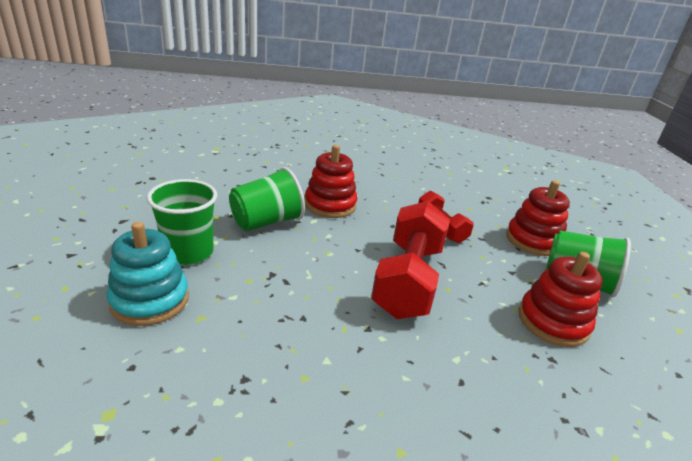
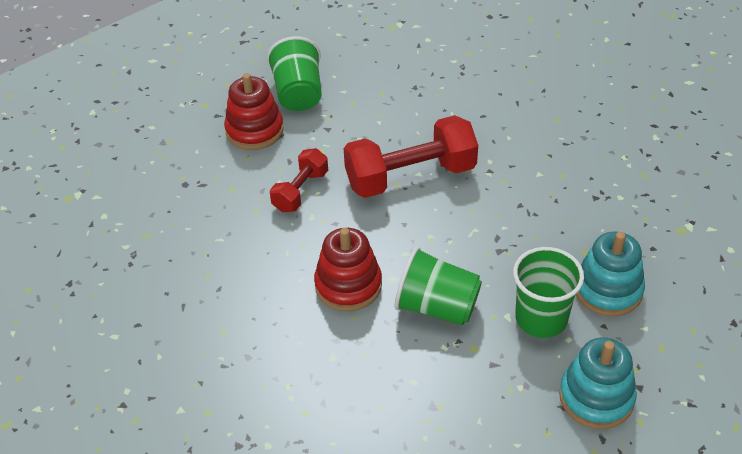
camera: 120 degrees left, 15 degrees up
red stacking toy [519,252,603,347] -> none
none -> turquoise stacking toy [559,337,637,429]

